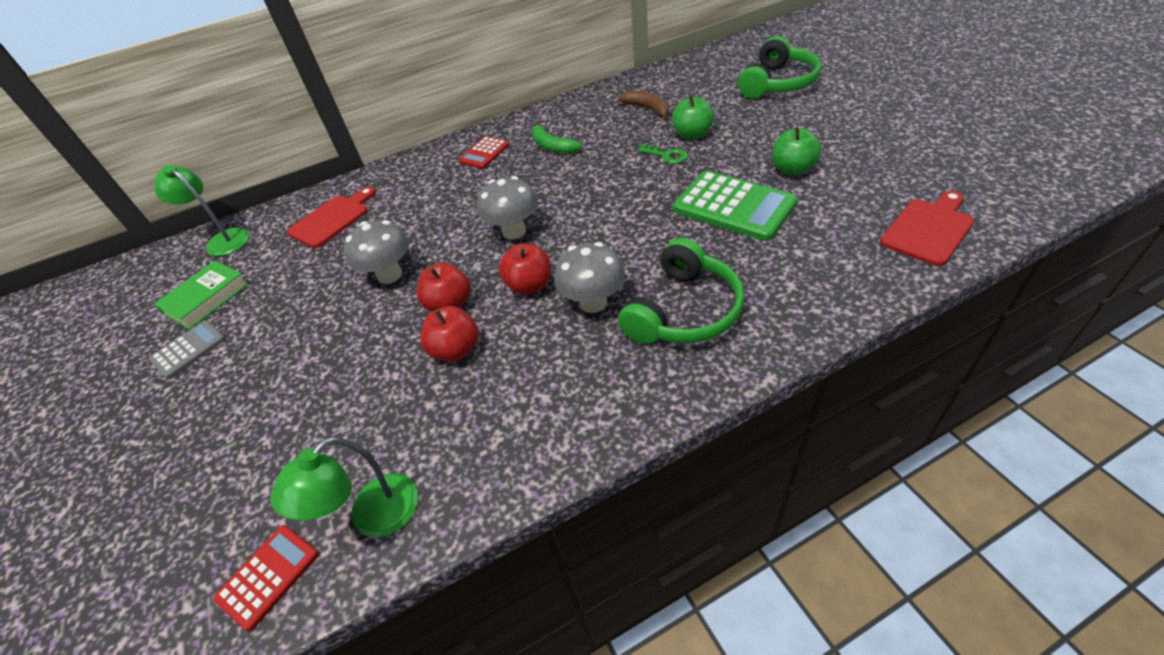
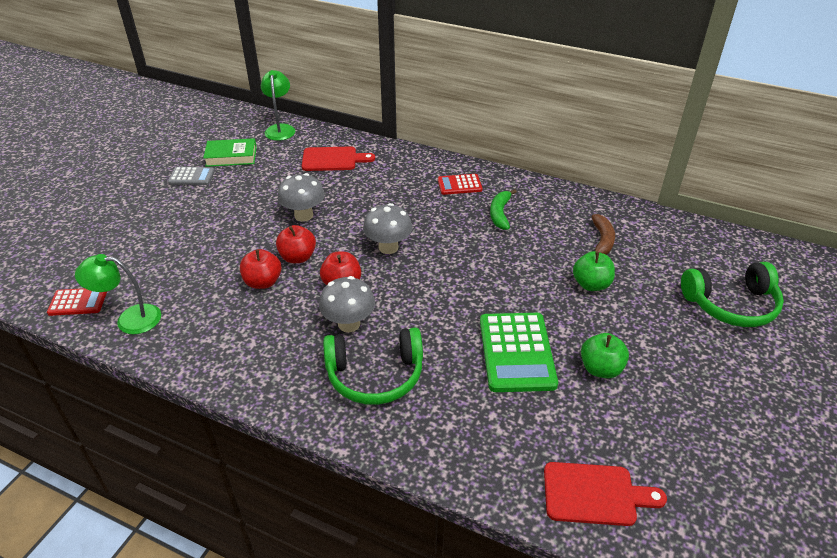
camera: 45 degrees right, 5 degrees down
green key [638,143,688,164] -> none

